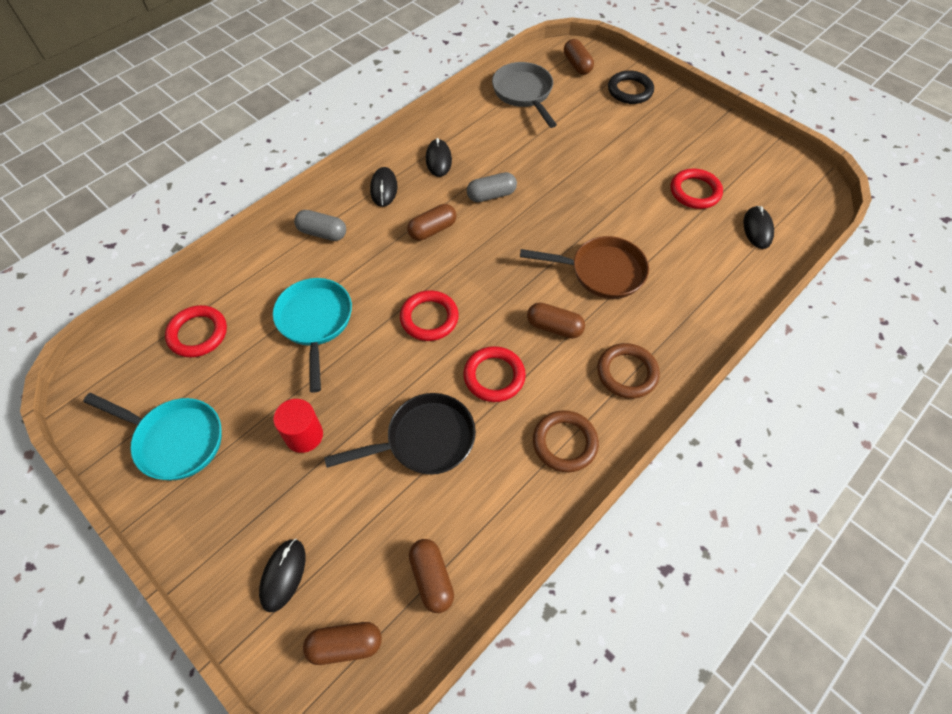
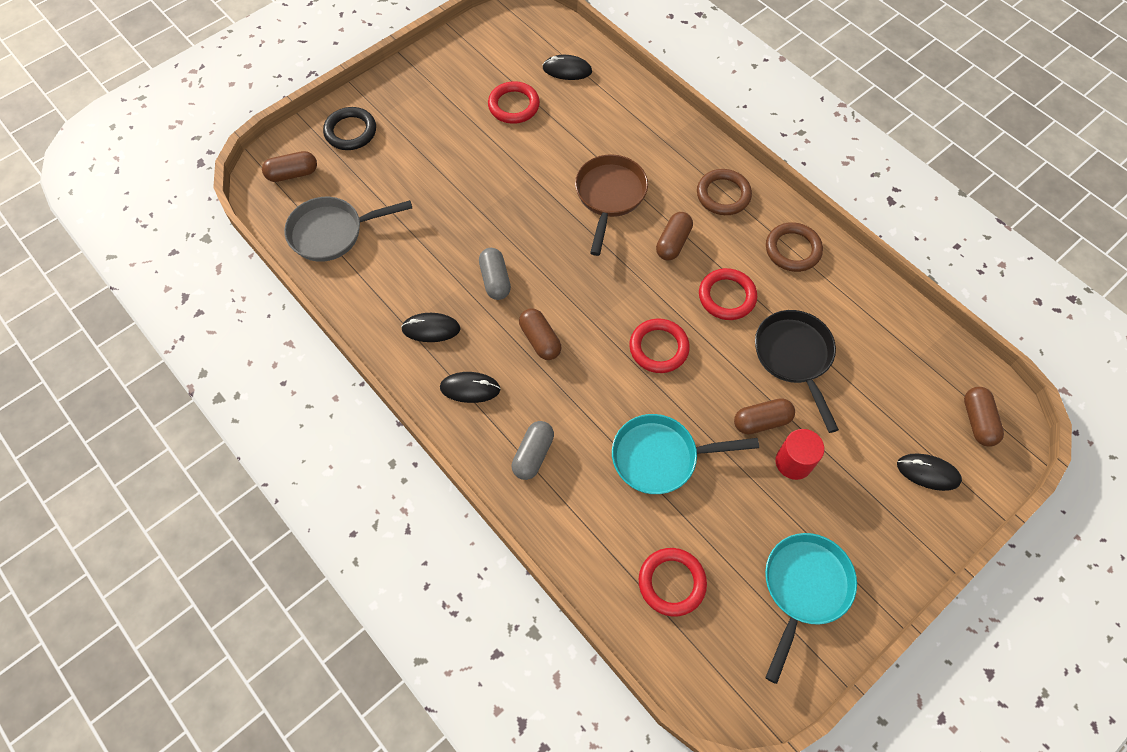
camera: 85 degrees left, 5 degrees up
brown capsule [409,539,454,613] -> brown capsule moved to [734,398,795,434]

